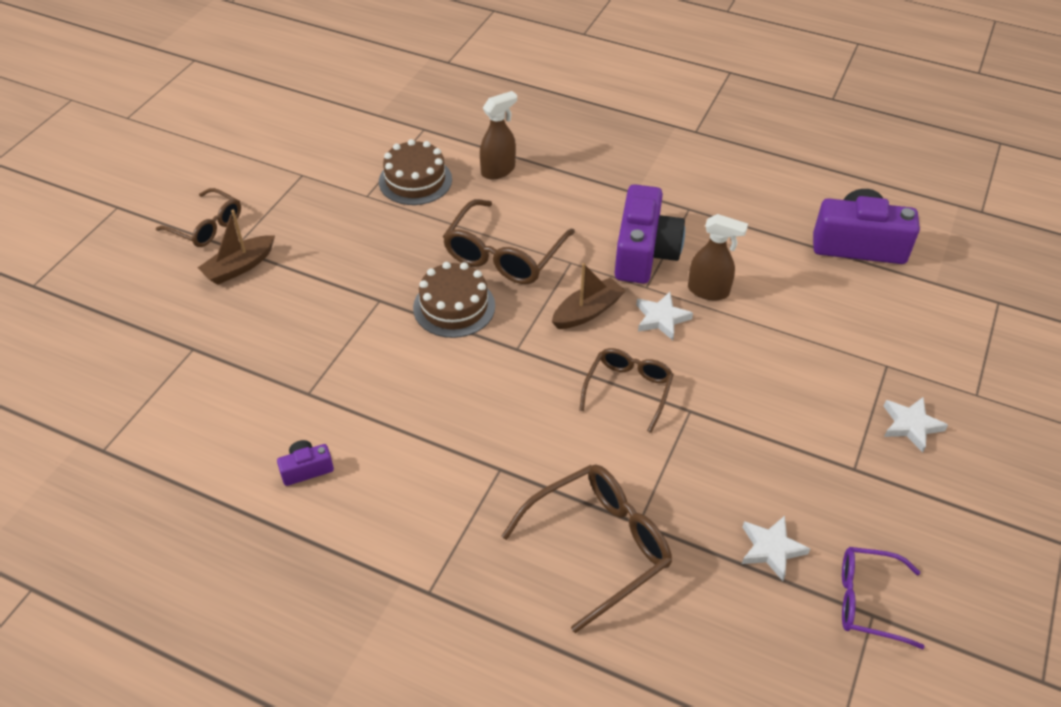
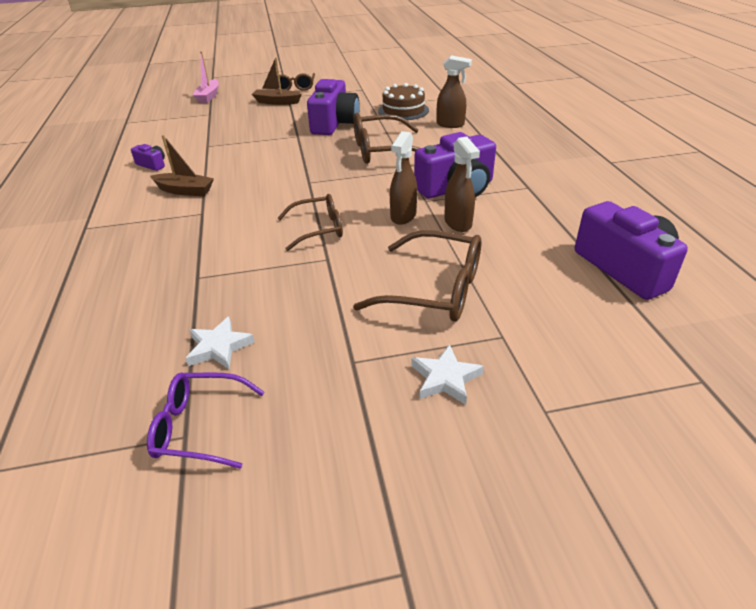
camera: 55 degrees right, 10 degrees down
brown cake [413,262,495,338] -> none
brown glasses [502,465,672,633] -> brown glasses moved to [353,230,481,322]
brown boat [552,263,626,329] -> brown boat moved to [150,135,214,196]
white star [636,292,693,340] -> brown spray bottle [390,131,417,225]
purple glasses [842,547,925,649] -> purple glasses turned 60 degrees counterclockwise [147,373,264,469]
none -> pink boat [193,51,219,103]
none -> purple camera [307,79,360,135]

